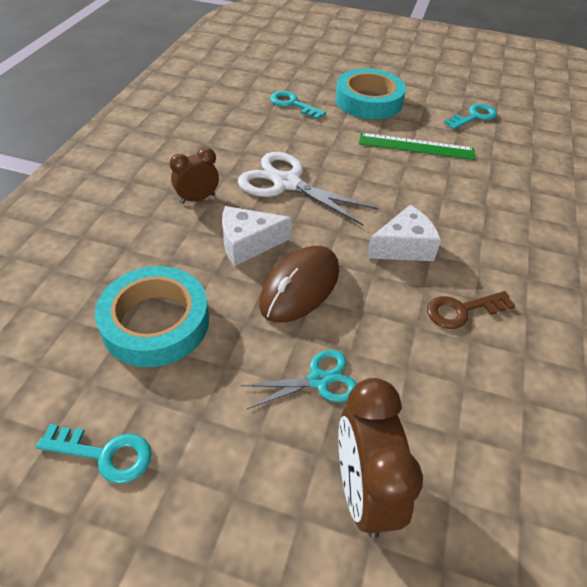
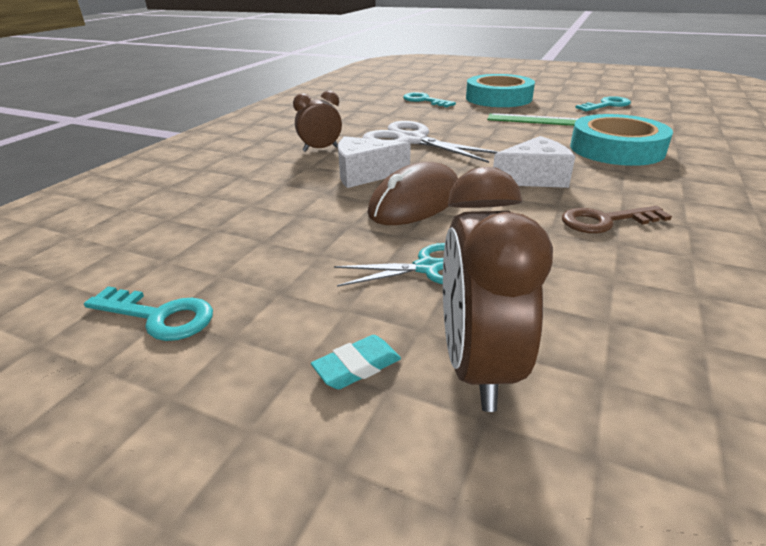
camera: 10 degrees right, 15 degrees down
turquoise tape [95,266,209,367] -> turquoise tape moved to [570,114,673,166]
none -> turquoise eraser [311,335,401,389]

